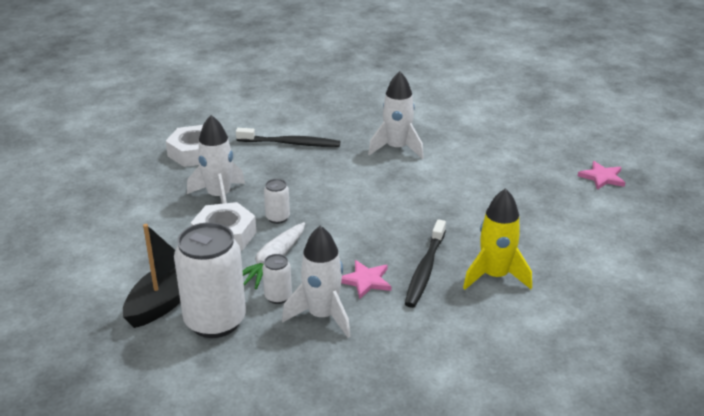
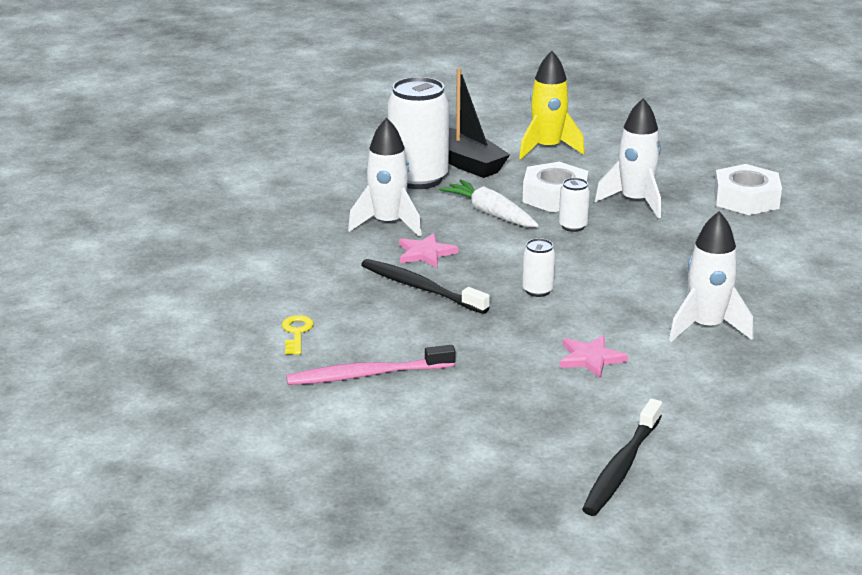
camera: 110 degrees right, 5 degrees down
black toothbrush [236,128,340,147] -> black toothbrush moved to [582,398,662,516]
white can [262,254,292,304] -> white can moved to [522,238,556,297]
yellow rocket [463,188,532,289] -> yellow rocket moved to [519,51,585,159]
pink star [578,161,625,190] -> pink star moved to [560,335,628,378]
none -> yellow key [282,315,314,355]
none -> pink toothbrush [286,345,455,385]

